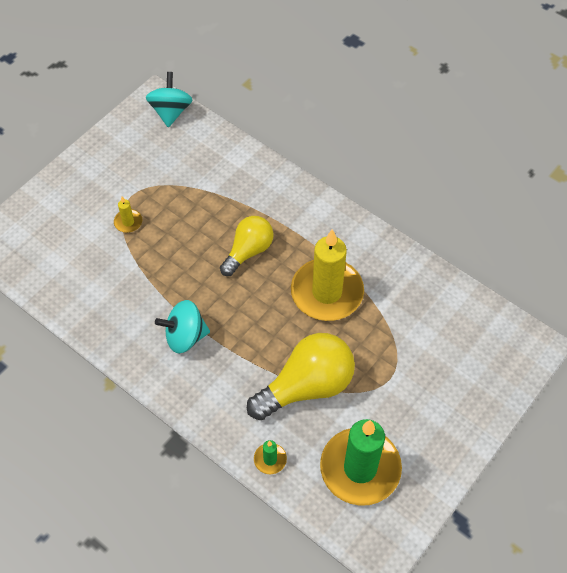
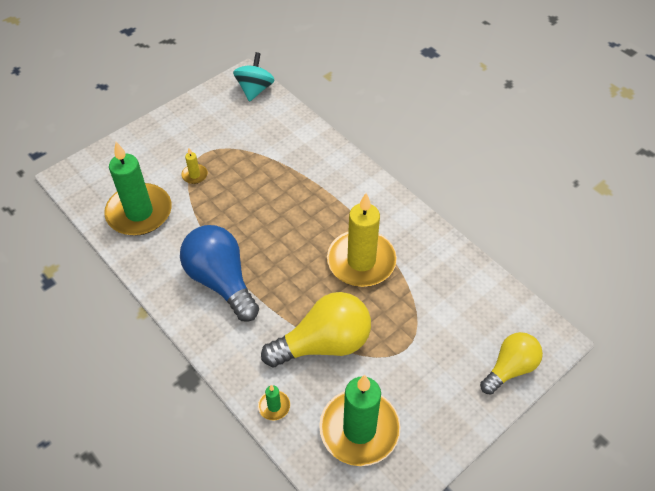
camera: 10 degrees right, 5 degrees down
turquoise spinning top [155,300,210,354] -> blue light bulb [180,225,259,322]
yellow light bulb [220,216,274,276] -> yellow light bulb moved to [480,332,543,395]
none -> green candle [104,142,172,236]

